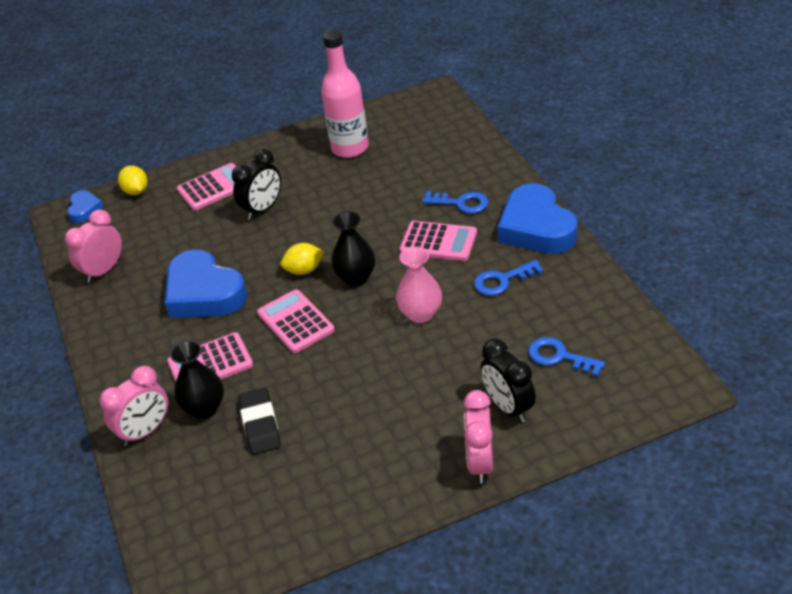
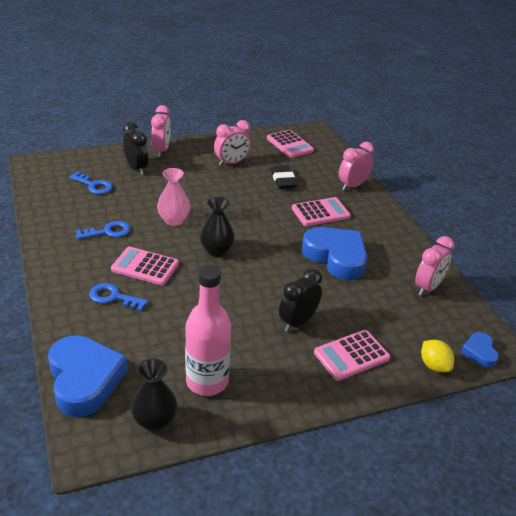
camera: 175 degrees right, 5 degrees down
black vase [170,341,224,418] -> black vase moved to [131,359,178,432]
pink calculator [257,289,335,353] -> pink calculator moved to [267,130,314,158]
yellow lemon [281,243,324,275] -> none
blue heart [497,183,578,254] -> blue heart moved to [48,335,128,417]
none -> pink clock [214,120,251,166]

